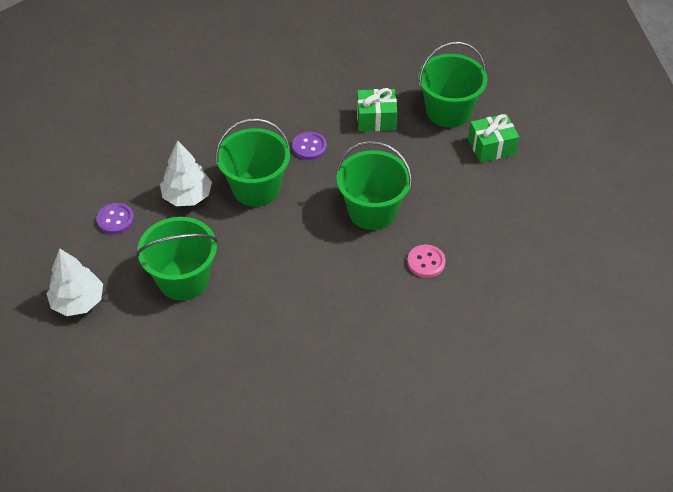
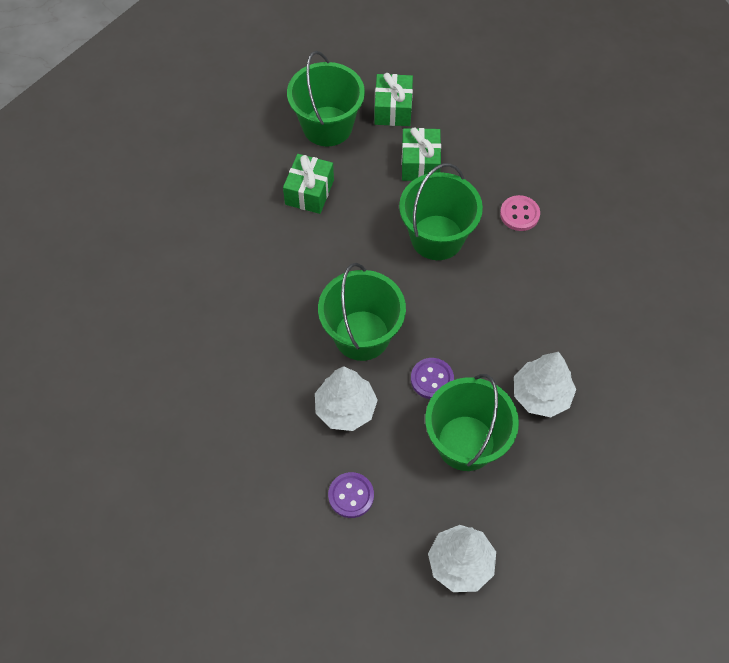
camera: 70 degrees left, 10 degrees up
purple button [292,131,327,160] -> purple button moved to [411,358,454,399]
none -> green gift [401,127,441,181]
none -> white tree [514,352,576,417]

